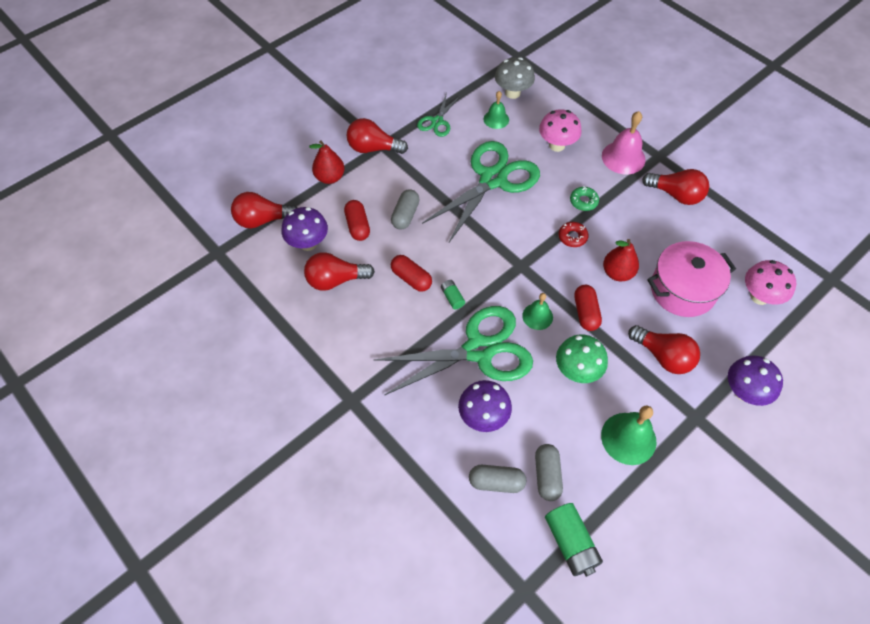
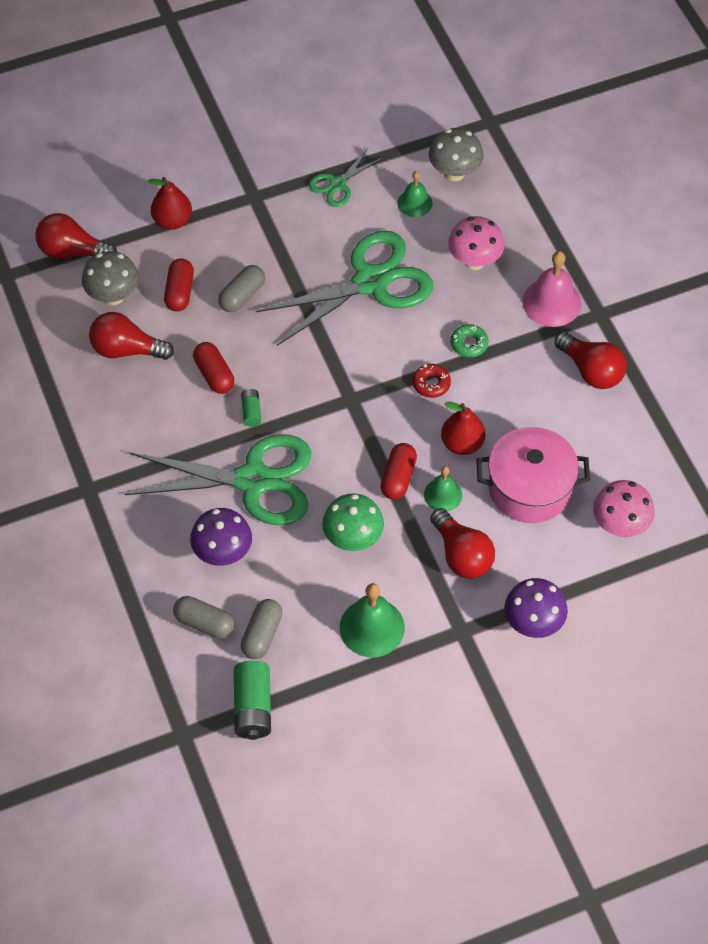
camera: 20 degrees right, 0 degrees up
purple mushroom [282,207,328,251] -> grey mushroom [82,251,139,305]
red light bulb [346,118,408,154] -> none
green bell [522,293,553,330] -> green bell moved to [424,466,462,511]

